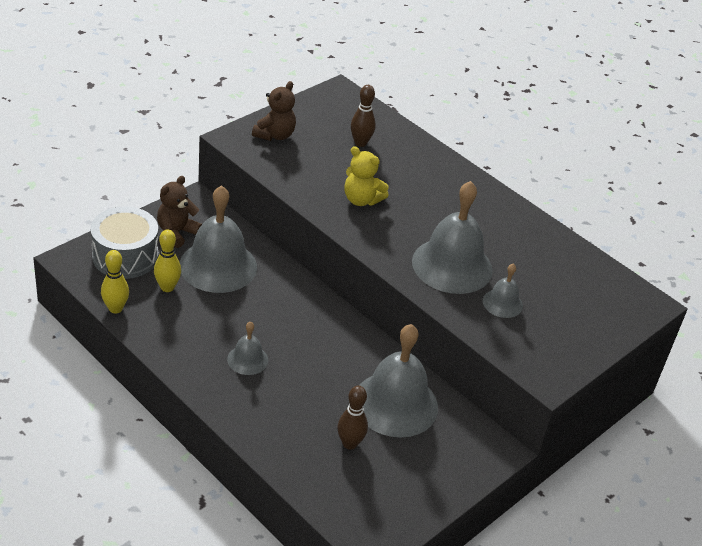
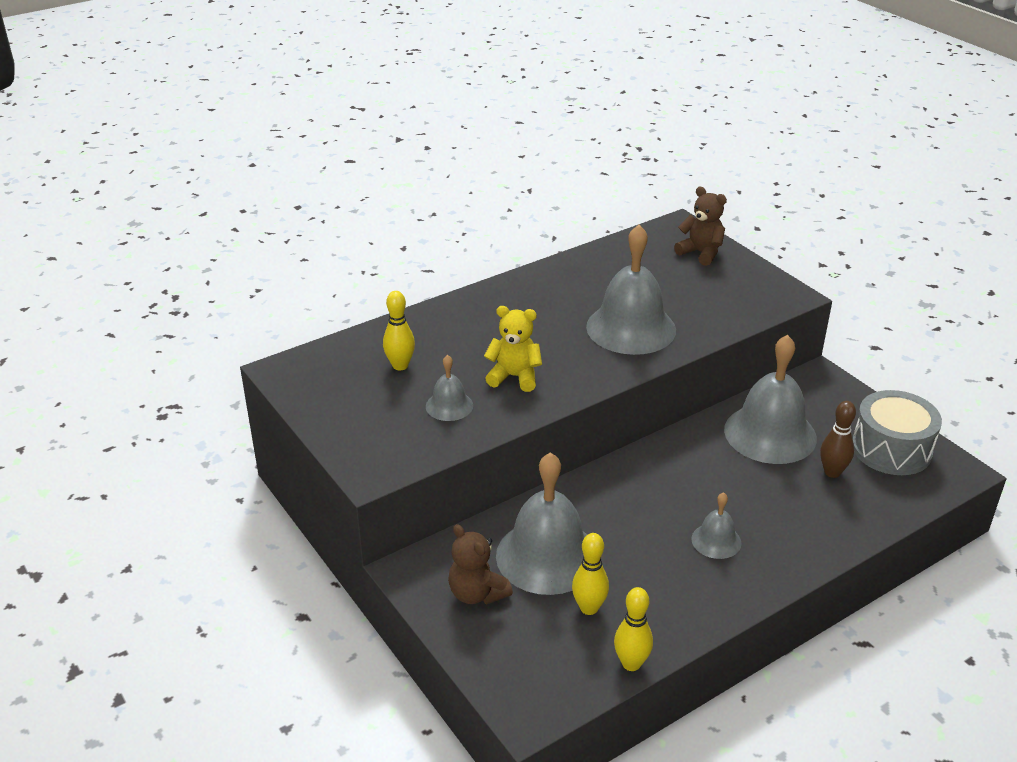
camera: 75 degrees left, 5 degrees down
grey drum [90,207,158,279] -> grey drum moved to [853,390,942,475]
brown teddy bear [252,81,296,141] -> brown teddy bear moved to [674,187,727,266]
yellow teddy bear [344,146,389,206] -> yellow teddy bear turned 120 degrees counterclockwise [484,306,542,392]
brown bowling pin [351,85,376,147] -> yellow bowling pin [383,291,415,370]
grey bell [483,264,523,318] -> grey bell moved to [426,355,473,421]

